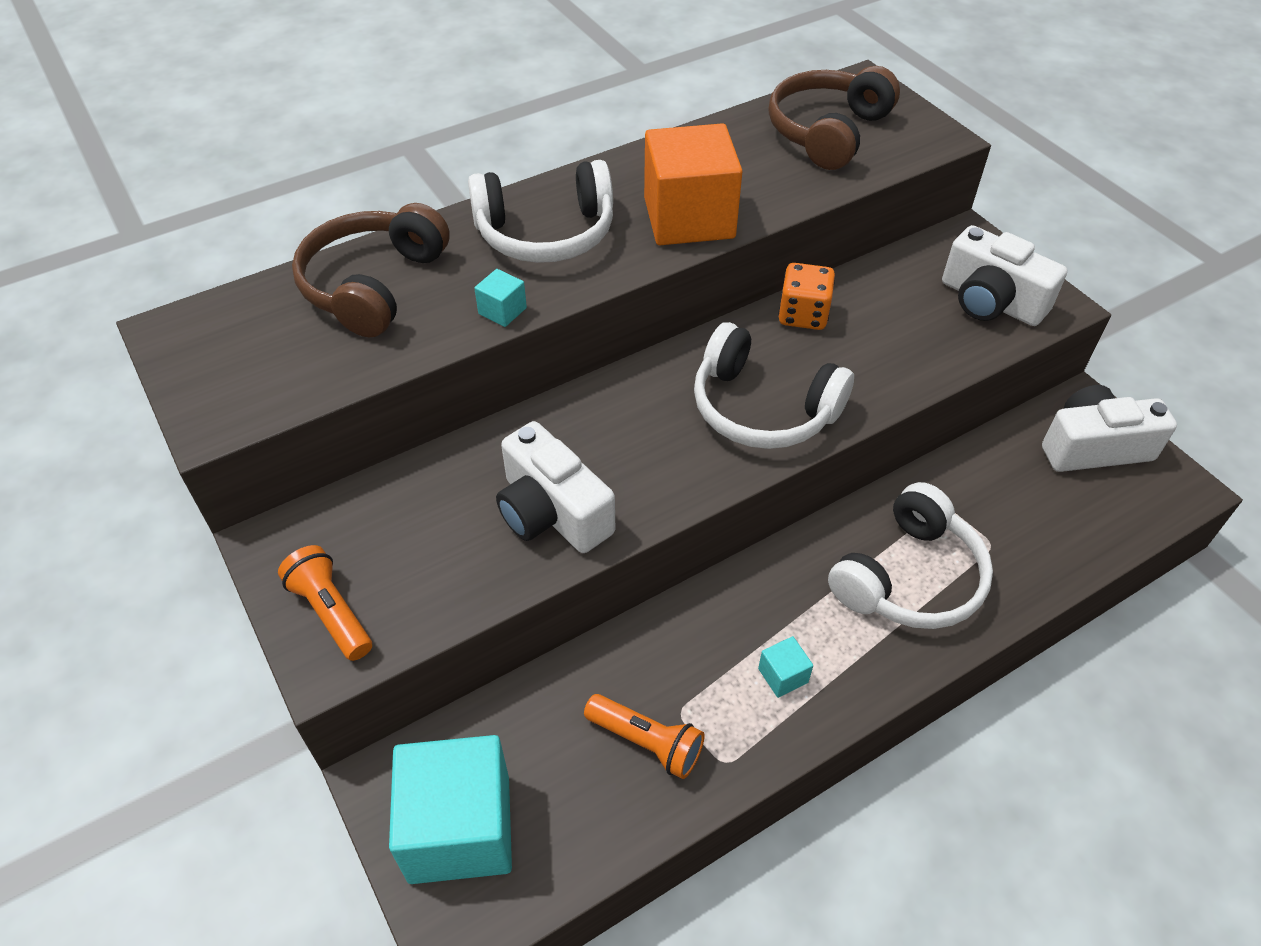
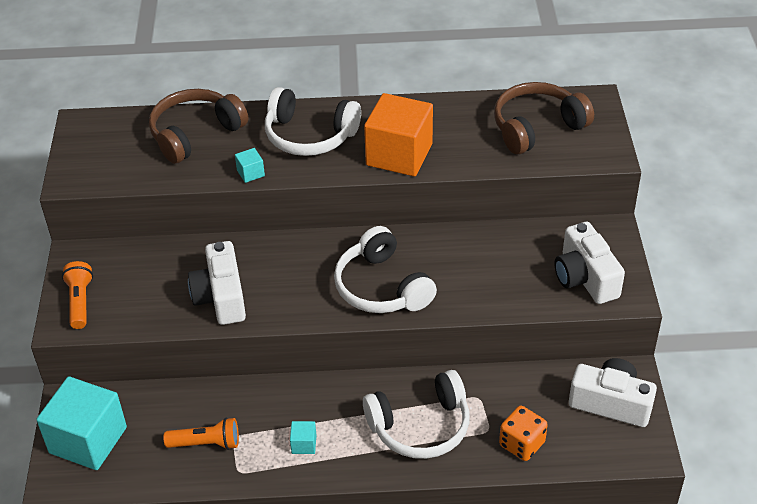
camera: 30 degrees right, 5 degrees down
orange flashlight [584,694,705,779] -> orange flashlight turned 60 degrees counterclockwise [164,418,239,450]
orange dice [778,263,835,330] -> orange dice moved to [499,406,548,461]

